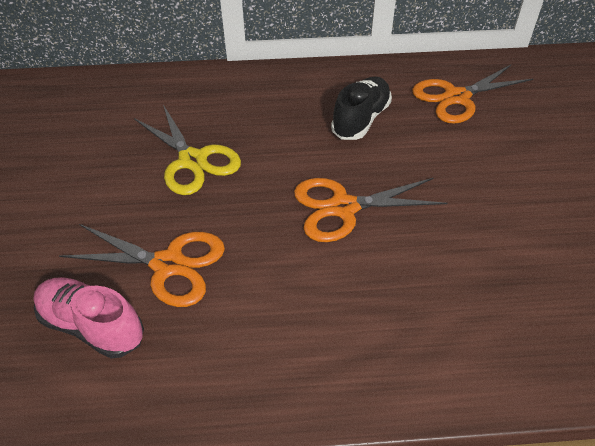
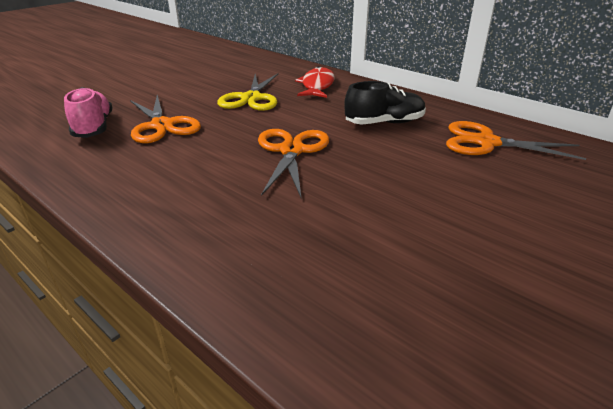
camera: 45 degrees right, 15 degrees down
orange scissors [294,178,447,242] -> orange scissors turned 60 degrees clockwise [258,129,329,199]
none -> red fish [295,66,335,98]

